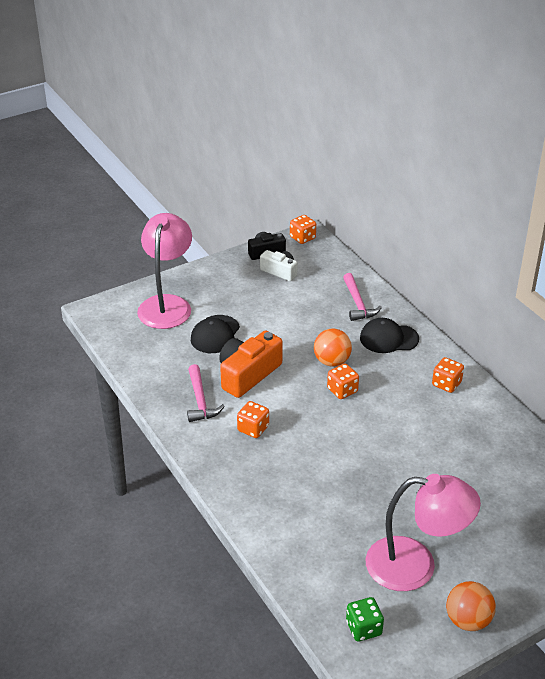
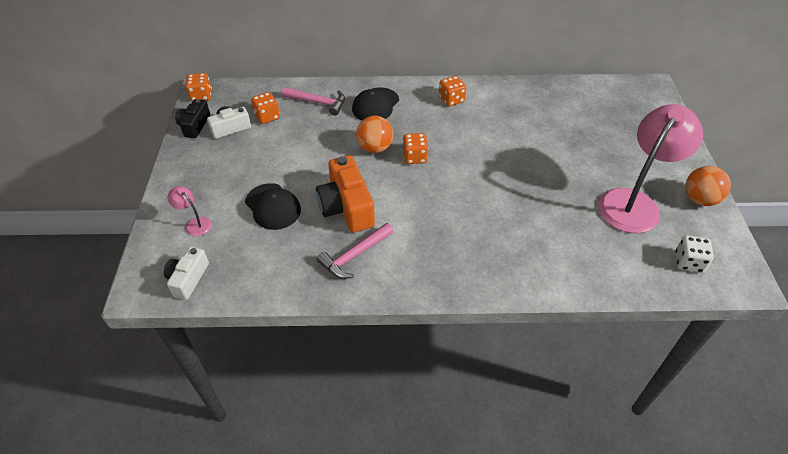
camera: 60 degrees left, 10 degrees up
pink lamp [137,213,192,329] -> pink lamp [168,186,212,236], size x0.41
pink hammer [187,364,225,422] -> pink hammer turned 120 degrees clockwise [317,223,394,279]
orange dice [237,401,269,438] -> orange dice moved to [251,92,280,124]
green dice [346,597,384,642] -> white dice [675,235,714,273]
none -> white camera [164,247,209,300]

